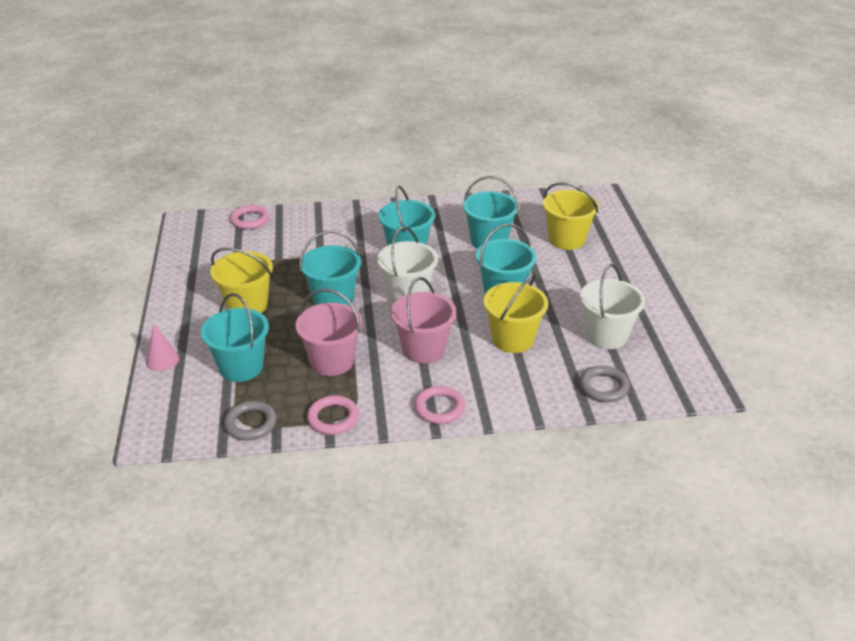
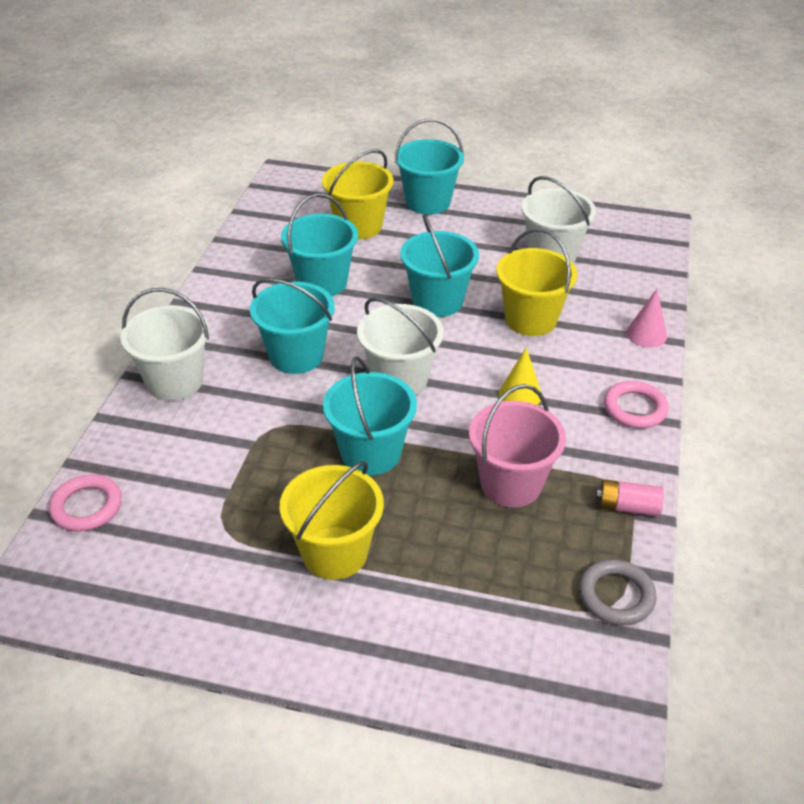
camera: 70 degrees left, 5 degrees up
pink cone [146,324,179,371] -> pink cone moved to [626,289,667,348]
turquoise bucket [201,293,269,382] -> turquoise bucket moved to [395,119,464,215]
pink ring [307,395,359,435] -> pink battery [596,479,664,516]
pink bucket [391,277,456,364] -> yellow cone [499,348,541,405]
grey ring [579,366,630,402] -> none
none -> white bucket [120,288,209,401]

